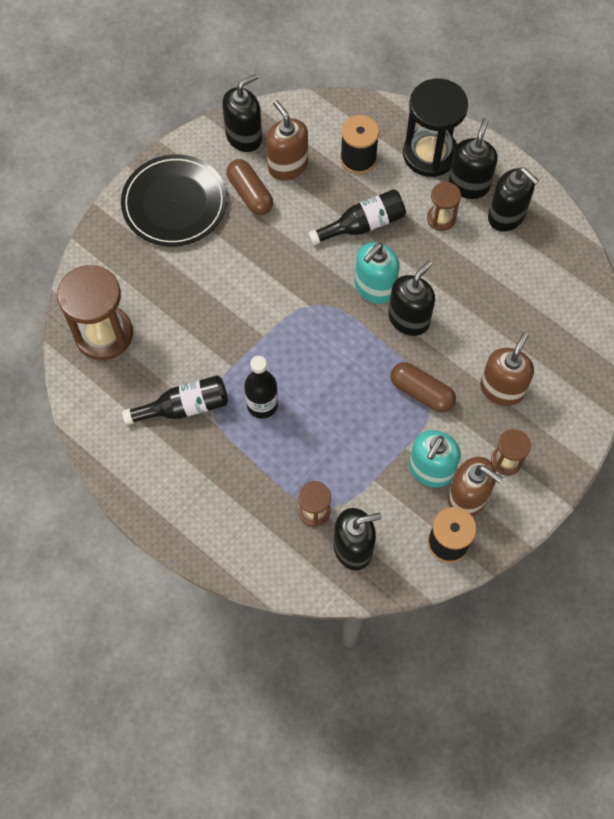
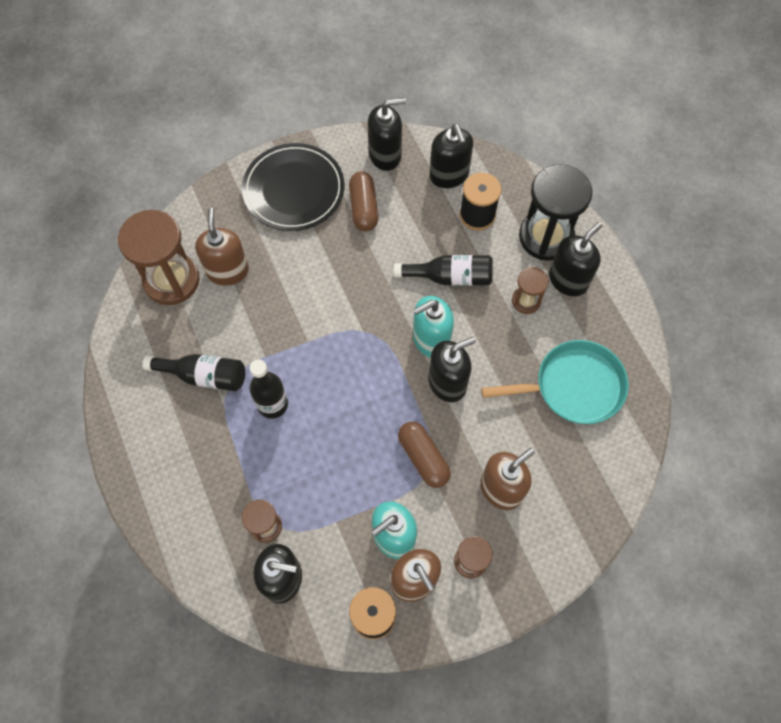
camera: 25 degrees right, 0 degrees up
brown soap dispenser [266,100,308,180] -> brown soap dispenser moved to [195,208,249,285]
black soap dispenser [488,167,539,232] -> black soap dispenser moved to [429,124,473,188]
none -> turquoise pan [481,340,628,424]

